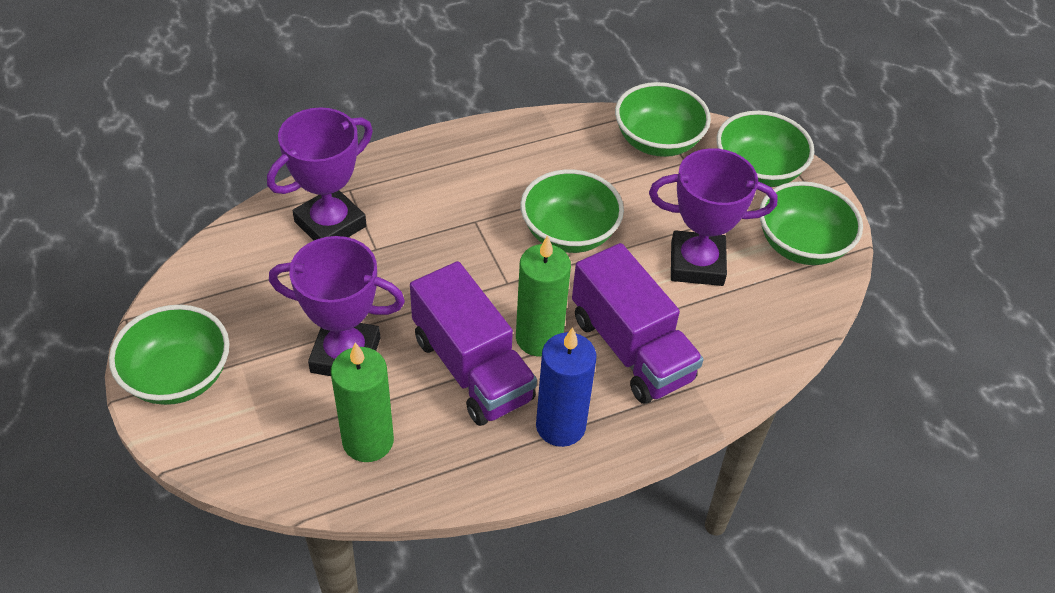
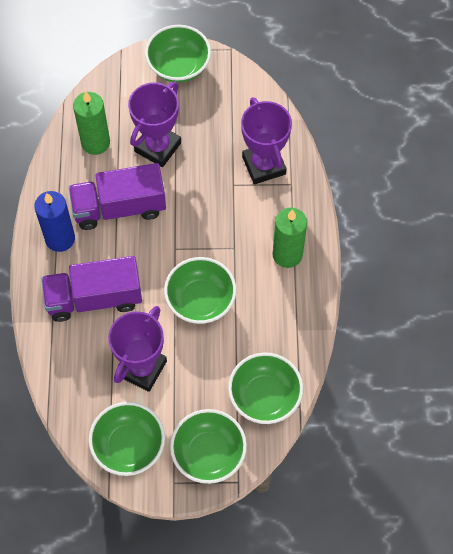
camera: 115 degrees right, 15 degrees up
green candle [516,235,571,356] -> green candle moved to [273,208,307,268]

